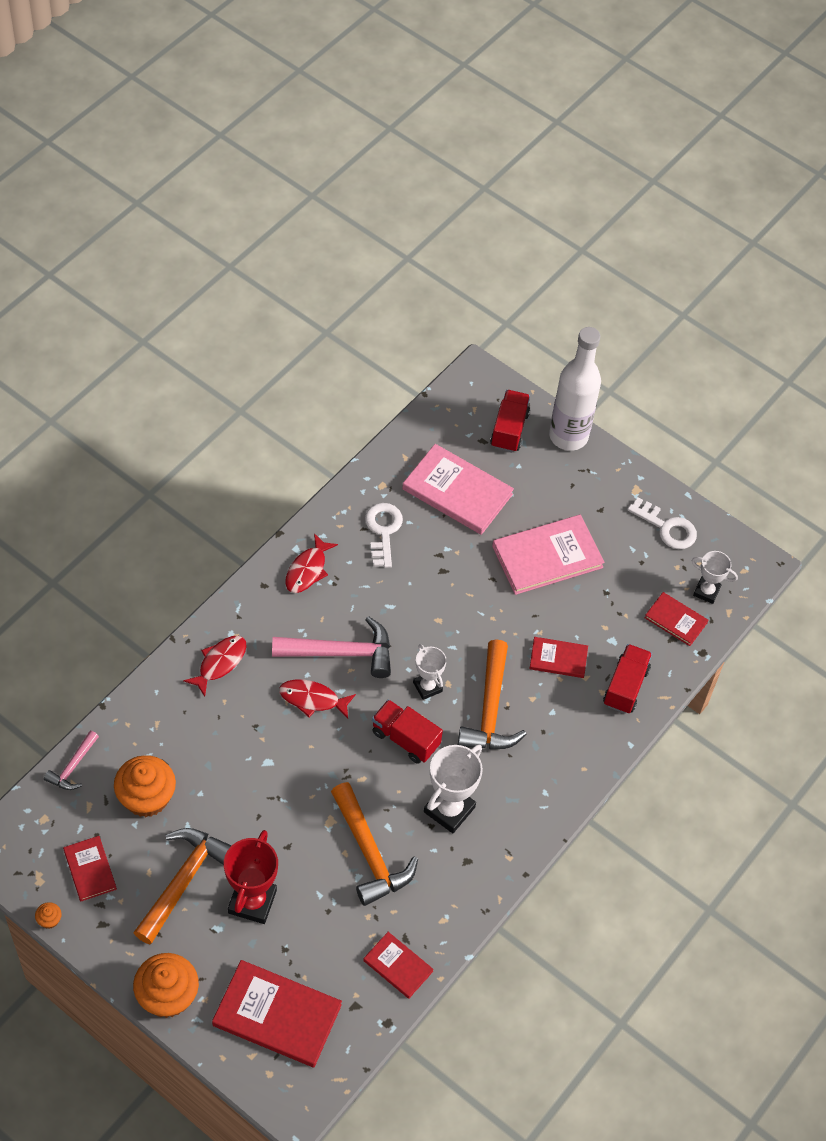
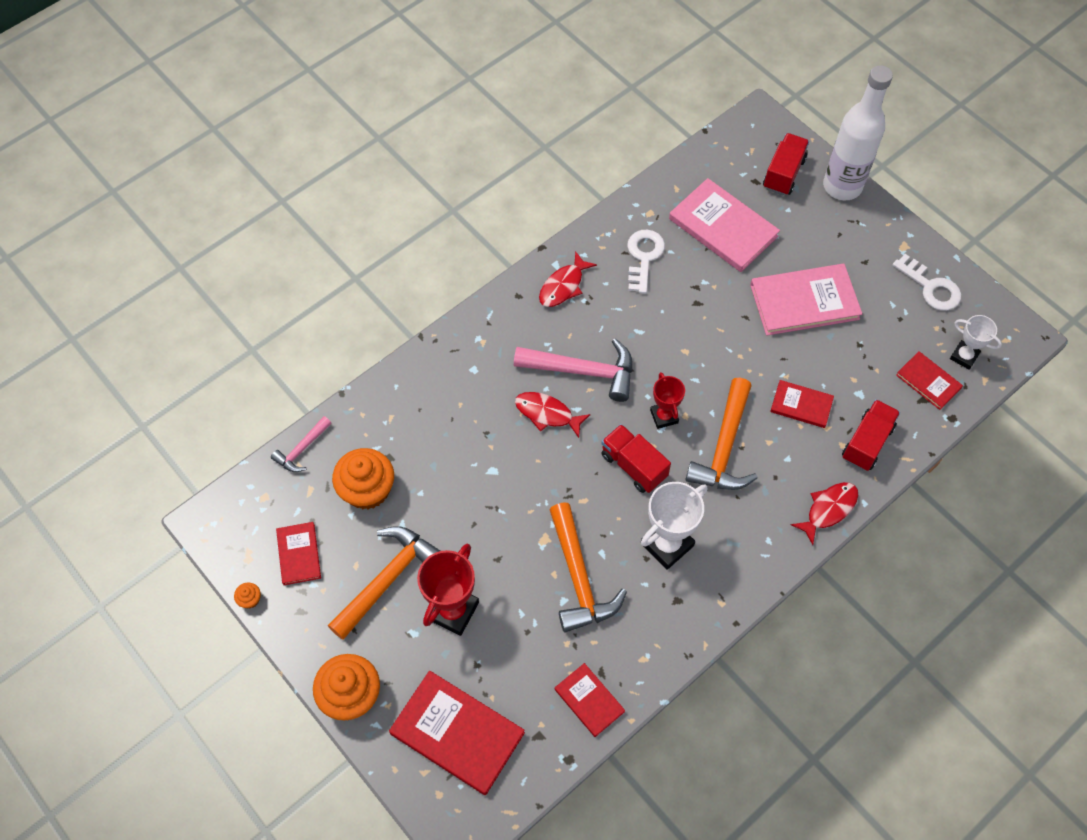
camera: 15 degrees right, 5 degrees up
red fish [183,636,247,697] -> red fish moved to [791,482,858,545]
white trophy [413,644,447,700] -> red trophy [650,372,685,429]

